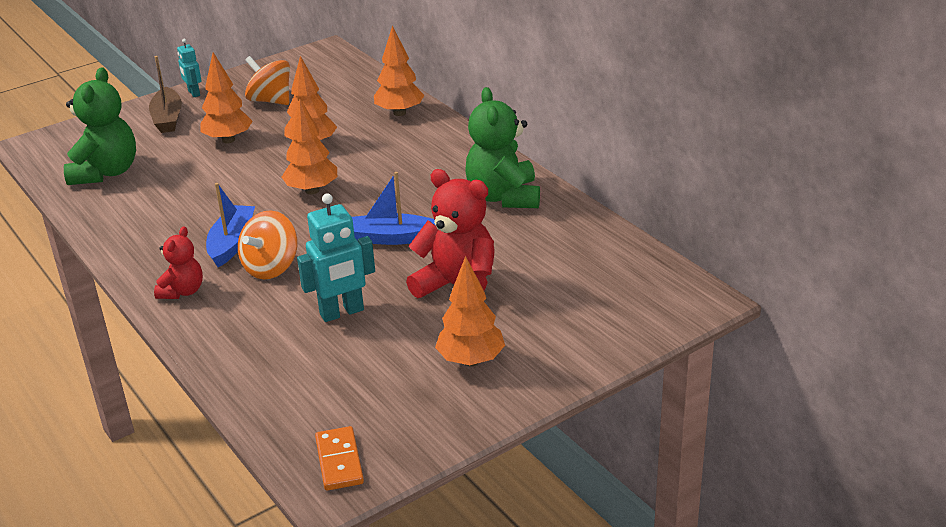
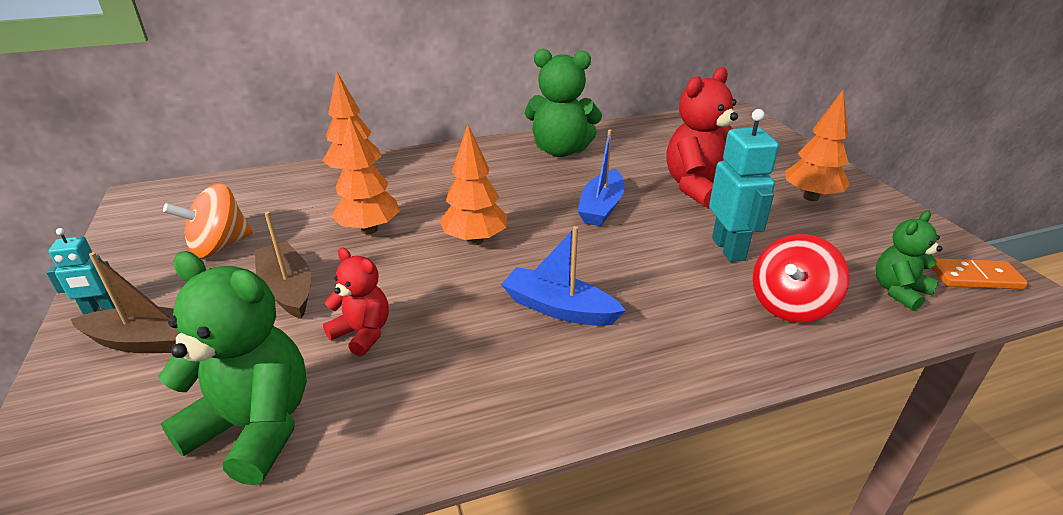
camera: 75 degrees left, 0 degrees up
red teddy bear [154,226,203,299] -> red teddy bear moved to [323,248,389,357]
orange tree [200,52,253,143] -> brown boat [255,211,311,319]
orange spinning top [238,210,297,279] -> none
none -> red spinning top [753,234,850,323]
none -> green teddy bear [876,211,942,311]

